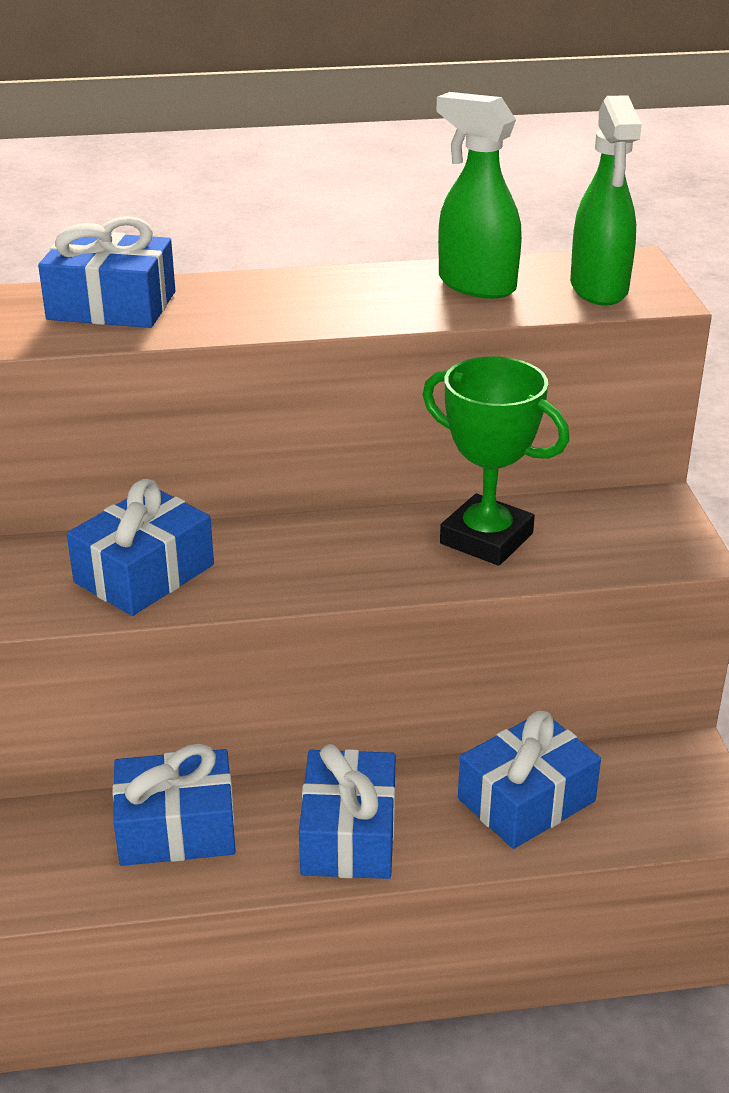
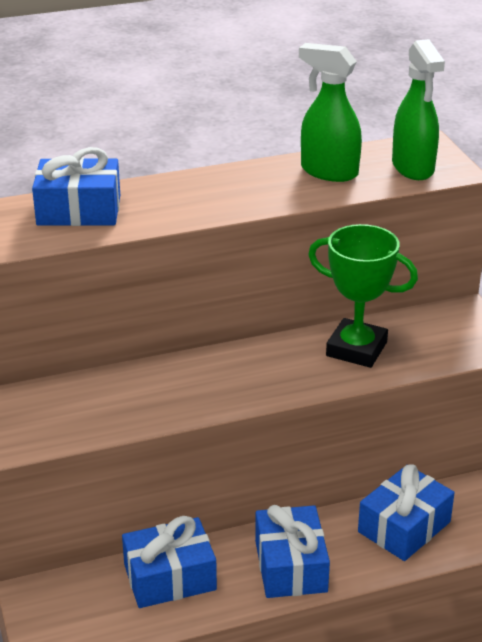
camera: 10 degrees left, 0 degrees up
blue gift [67,479,214,616] -> none

